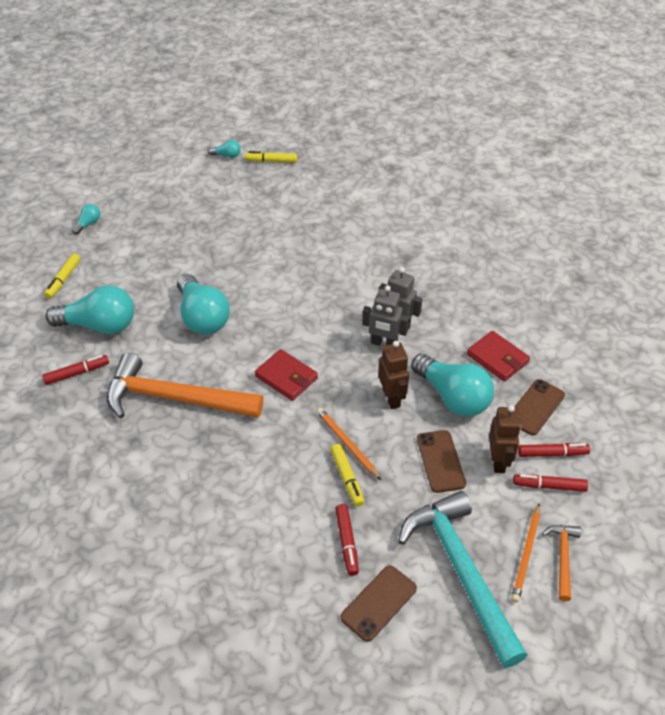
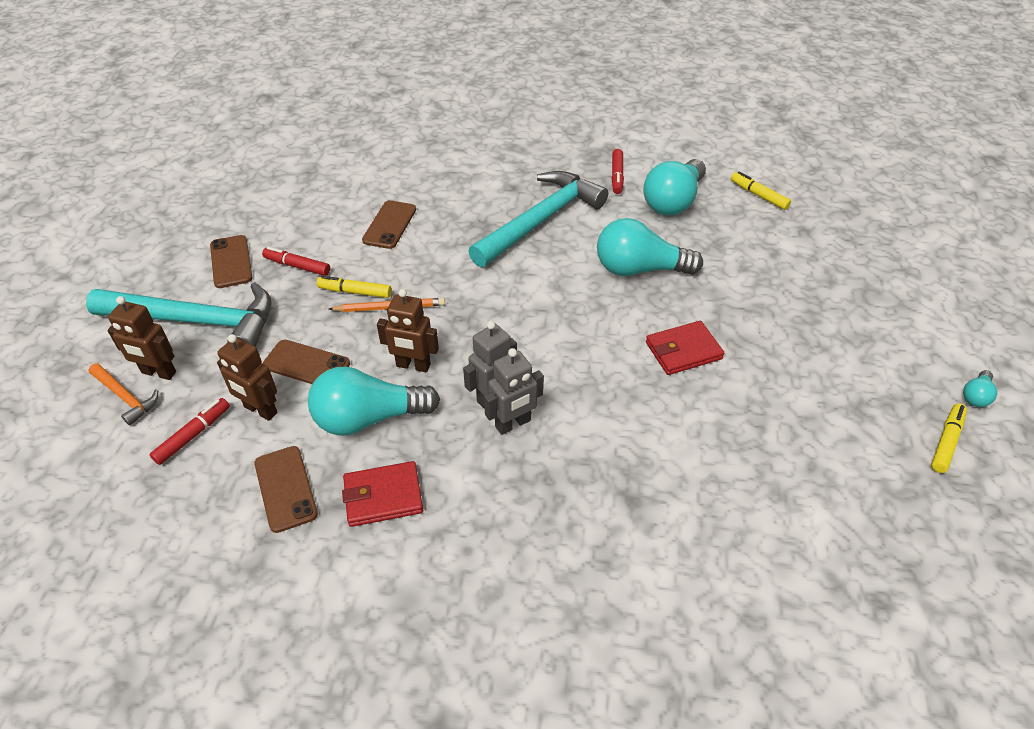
camera: 120 degrees right, 0 degrees up
turquoise light bulb [72,204,100,234] -> none
orange hammer [107,353,263,418] -> turquoise hammer [468,171,608,267]
red wallet [255,349,318,401] -> red wallet moved to [646,321,724,375]
orange pencil [511,504,540,603] -> brown robot [107,296,176,380]
red marker [518,443,590,457] -> none
none -> brown phone [362,200,416,249]

